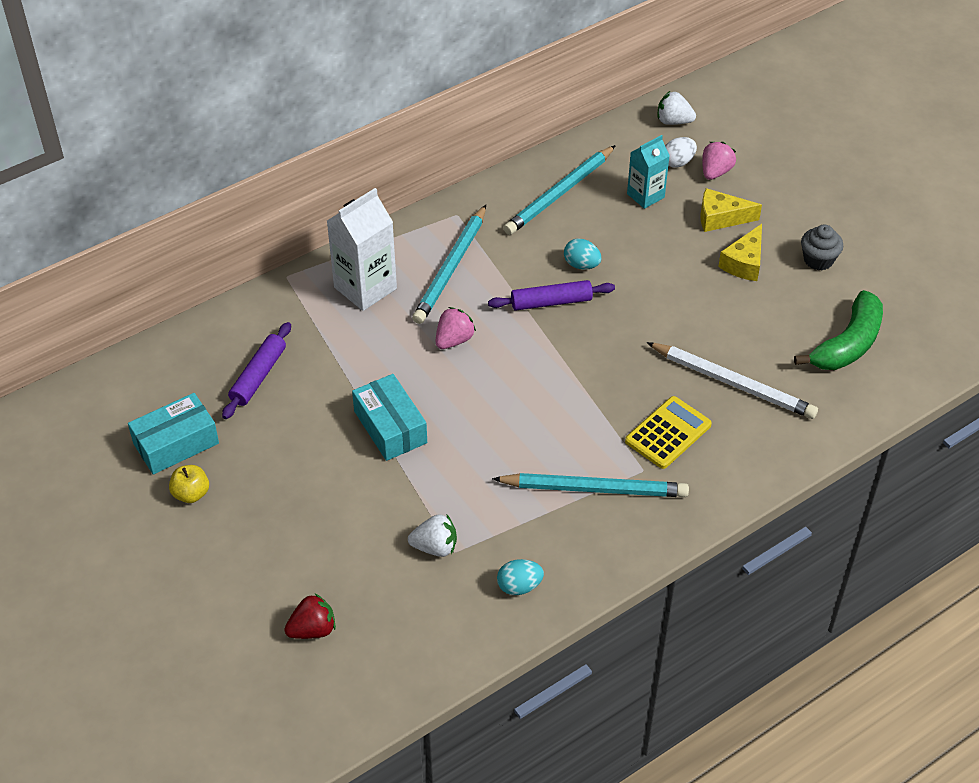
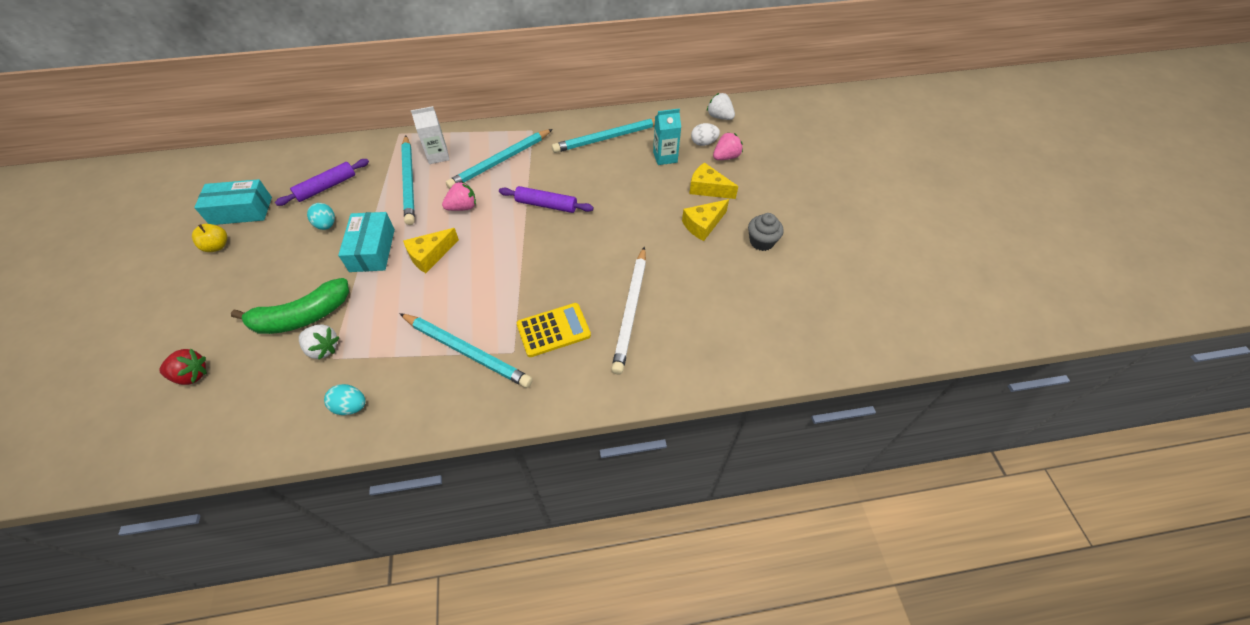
camera: 25 degrees right, 5 degrees up
white carton [327,188,397,311] -> white carton [411,106,450,164], size x0.63
turquoise egg [564,238,601,269] -> turquoise egg moved to [307,203,335,230]
white pencil [646,342,818,419] -> white pencil turned 45 degrees clockwise [611,246,646,374]
green banana [794,290,883,370] -> green banana moved to [231,278,349,334]
none -> turquoise pencil [401,135,415,225]
none -> yellow cheese [403,228,459,273]

